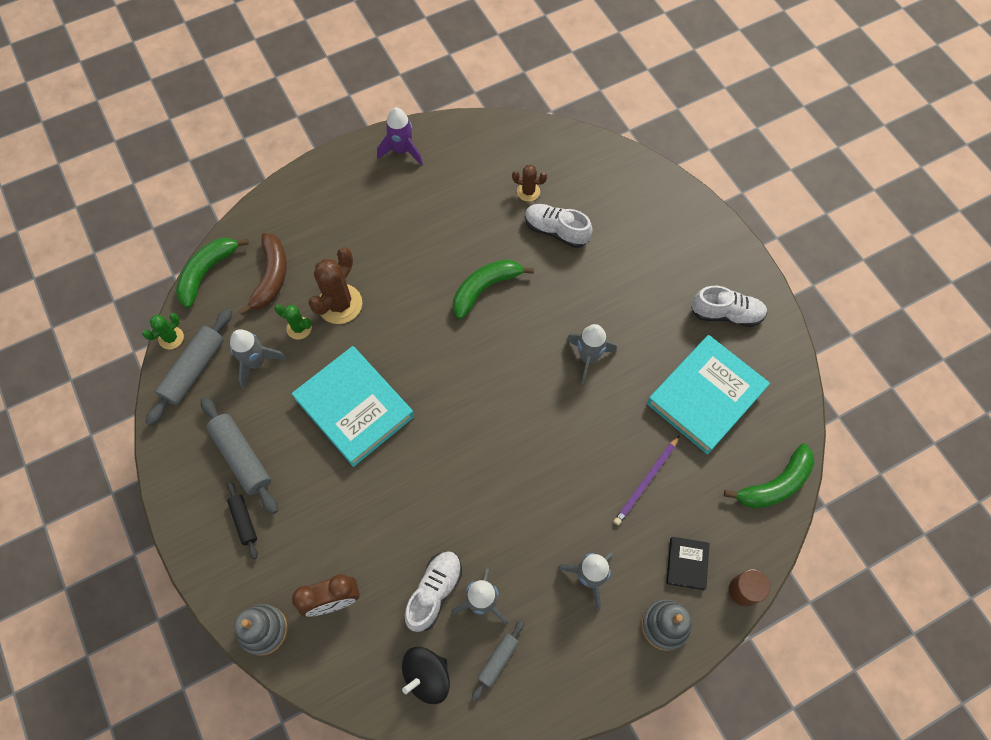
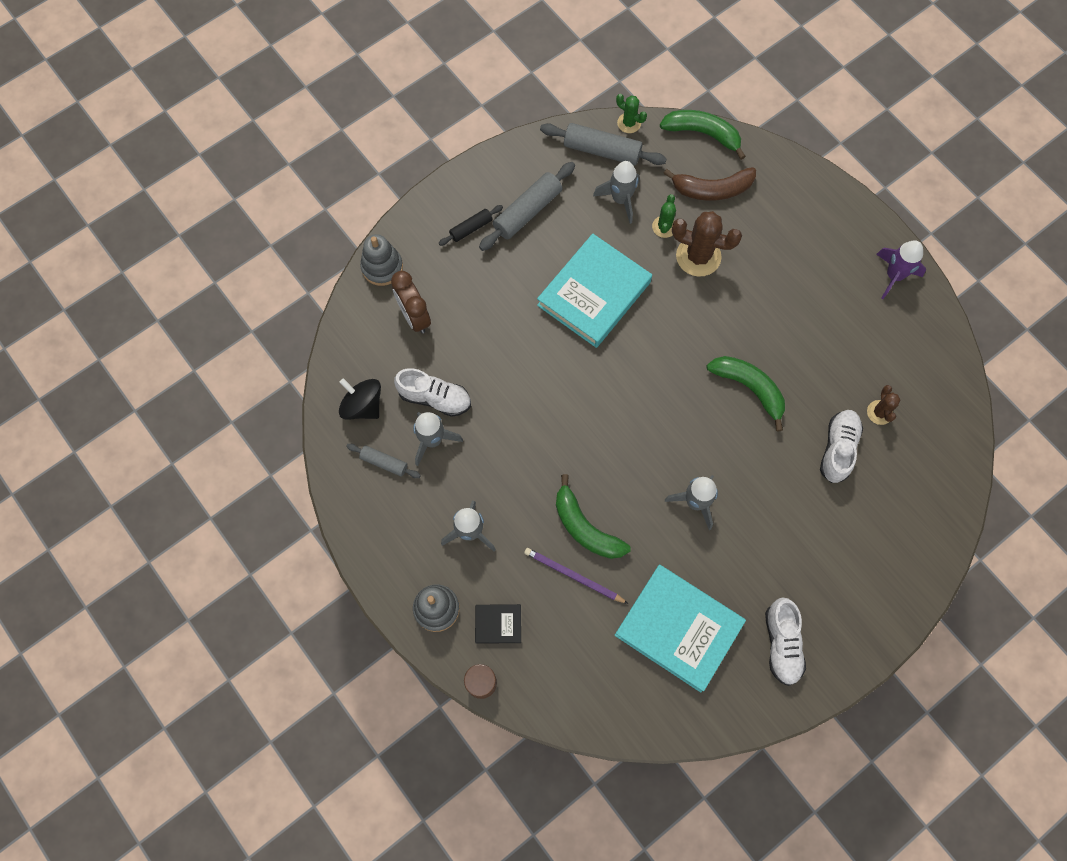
camera: 80 degrees right, 5 degrees up
green banana [724,444,815,509] -> green banana moved to [556,474,631,559]

